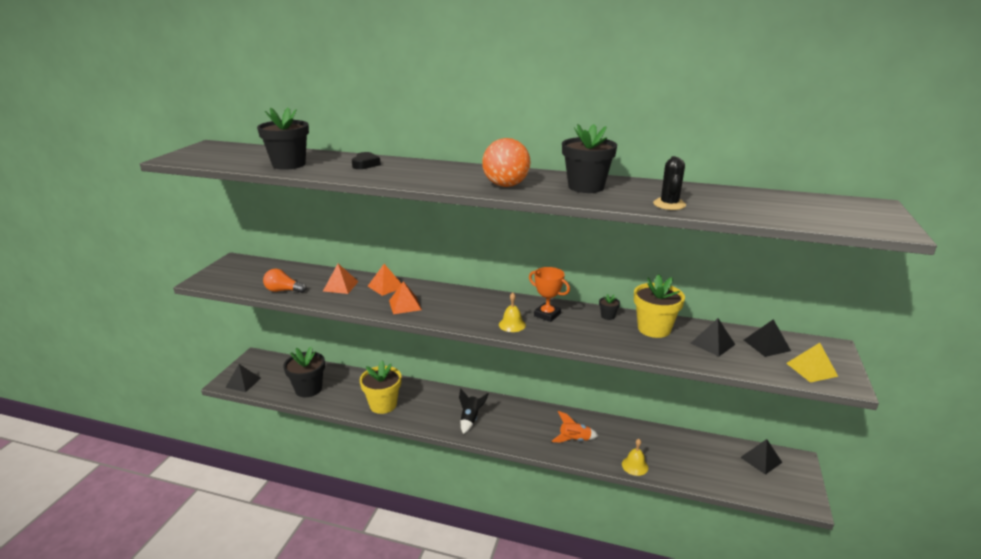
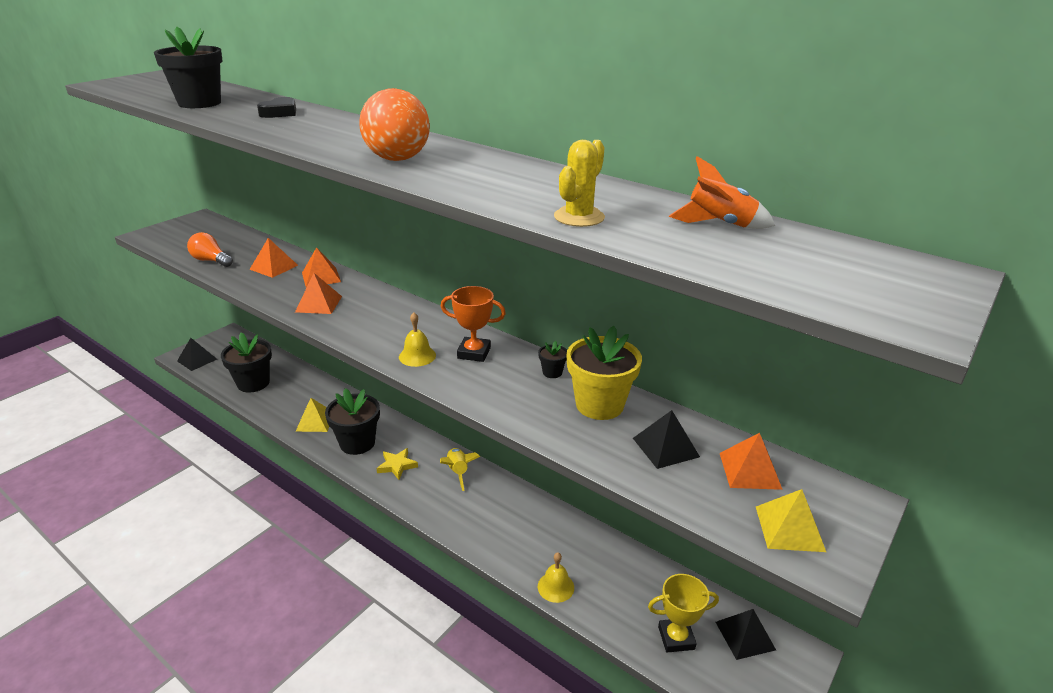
camera: 20 degrees right, 5 degrees up
yellow flower pot [360,361,402,414] -> yellow pyramid [295,398,329,432]
black rocket [459,389,489,434] -> yellow star [376,448,418,480]
orange trophy [529,267,570,322] -> orange trophy turned 45 degrees counterclockwise [441,286,506,362]
orange rocket [552,411,598,443] -> orange rocket moved to [669,156,775,229]
black flower pot [562,124,617,193] -> black flower pot moved to [325,388,380,455]
black cactus [653,156,686,210] -> yellow cactus [554,140,605,227]
black pyramid [744,319,791,357] -> orange pyramid [720,433,783,490]
none -> yellow rocket [440,448,480,491]
none -> yellow trophy [648,574,719,652]

